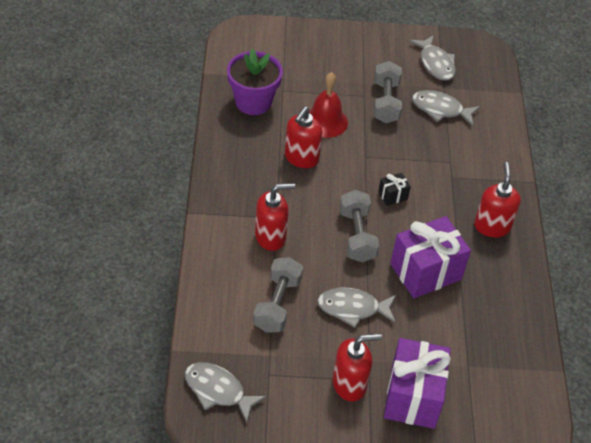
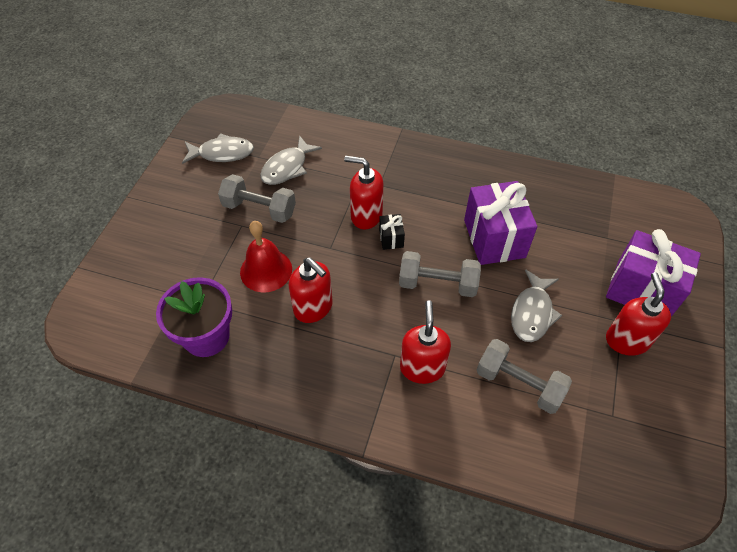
camera: 70 degrees left, 5 degrees up
grey fish [185,362,267,422] -> none
red soap dispenser [474,162,521,237] -> red soap dispenser moved to [344,156,384,230]

